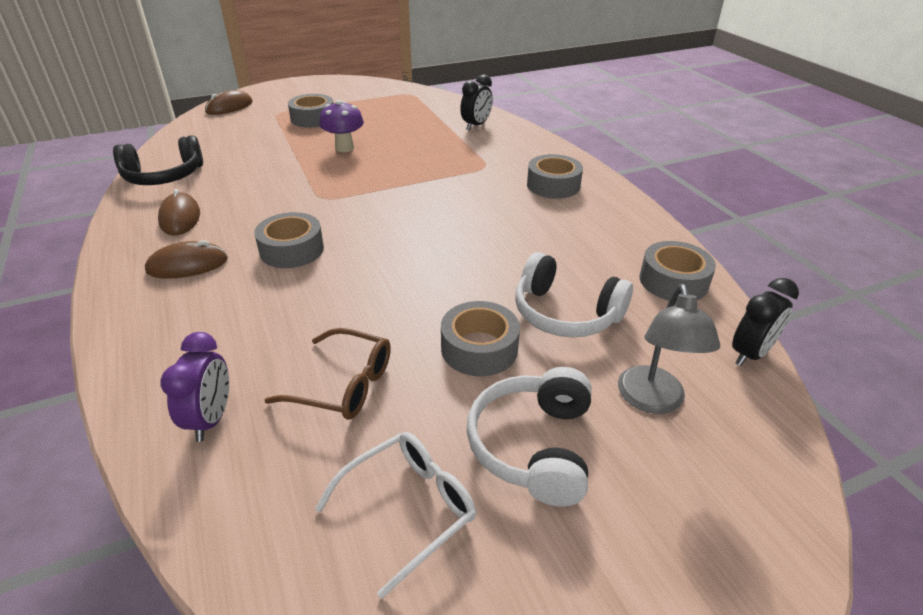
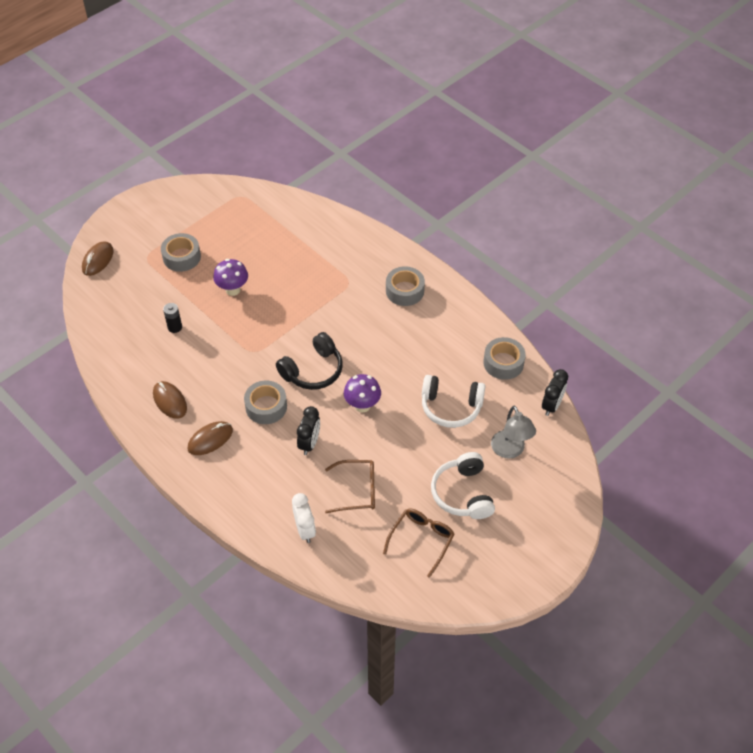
camera: 20 degrees left, 15 degrees up
black headphones [113,135,203,185] -> black headphones moved to [276,332,343,390]
purple clock [160,332,229,442] -> white clock [292,493,316,543]
white glasses [315,432,476,599] -> brown glasses [383,509,454,578]
grey tape [441,301,520,376] -> none
black clock [460,74,493,130] -> black clock moved to [297,406,320,455]
none -> black battery [163,303,182,333]
none -> purple mushroom [344,374,381,412]

